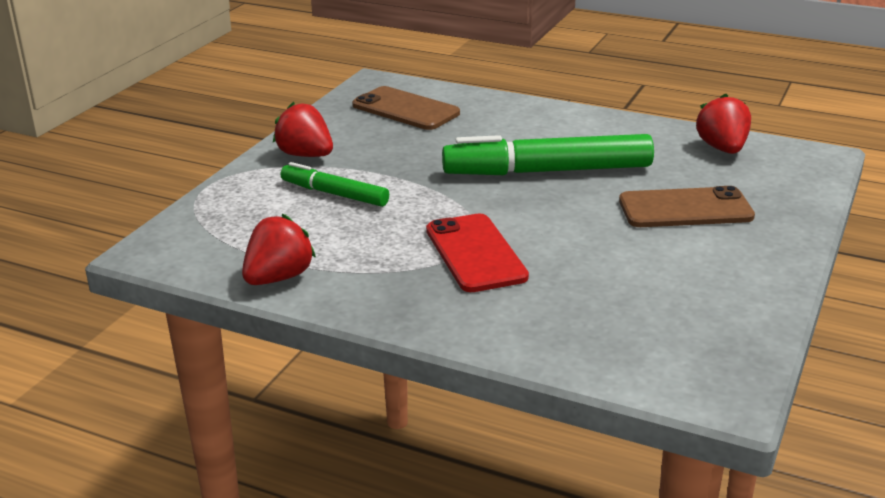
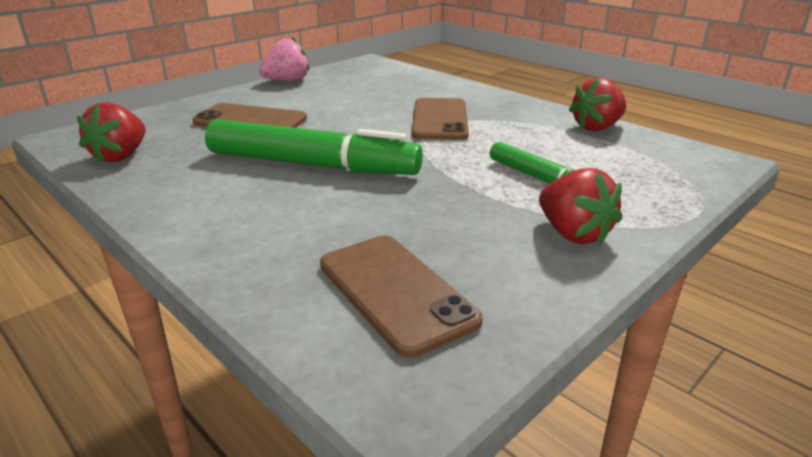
camera: 160 degrees left, 0 degrees up
red phone [426,214,529,292] -> brown phone [412,98,469,140]
none -> pink strawberry [259,37,309,81]

